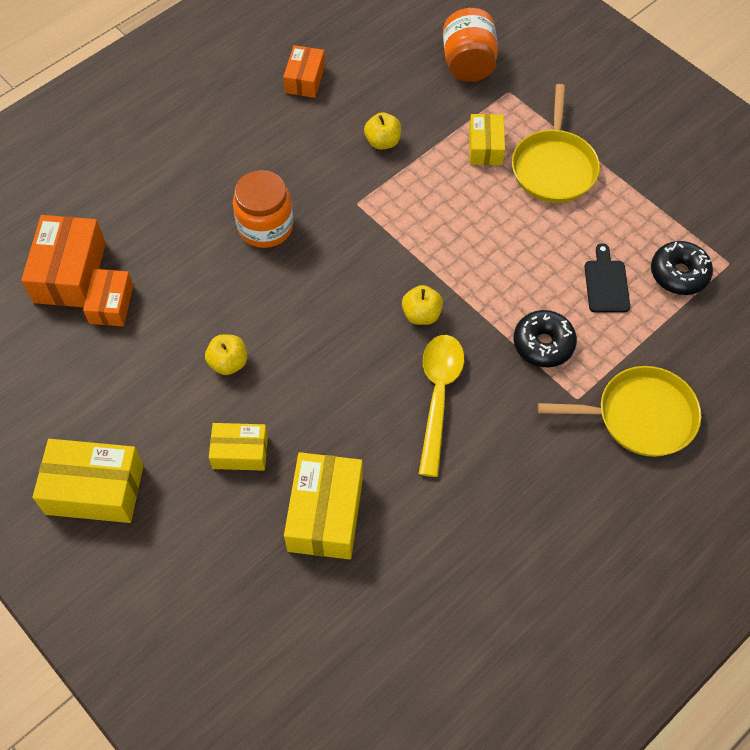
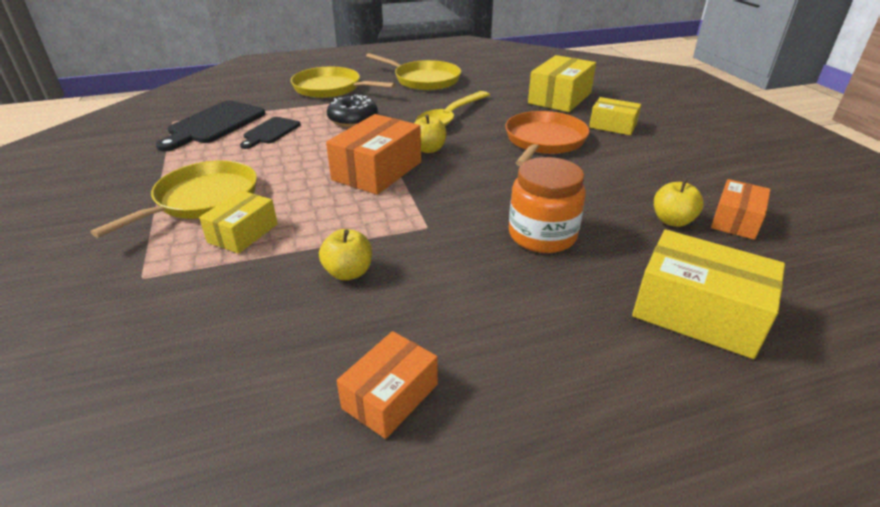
camera: 155 degrees left, 25 degrees down
orange box [21,215,106,307] -> orange box moved to [326,114,421,195]
yellow box [33,439,144,523] -> yellow box moved to [632,230,785,359]
yellow apple [205,334,247,375] -> yellow apple moved to [654,179,704,227]
orange jar [443,8,498,82] -> none
black donut [651,241,713,295] -> black cutting board [156,101,265,151]
none -> yellow pan [366,53,461,90]
none -> orange pan [505,111,590,166]

